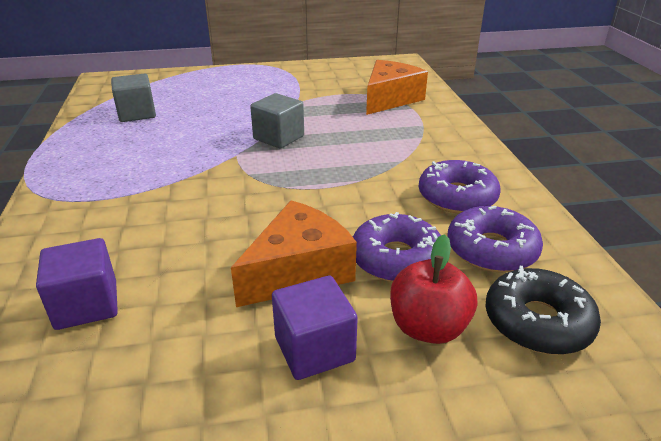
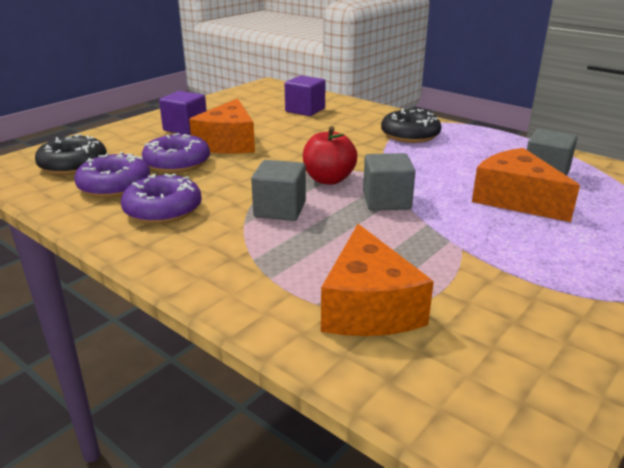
camera: 140 degrees right, 5 degrees down
red apple [390,234,477,344] -> red apple moved to [303,126,358,185]
none -> grey cube [251,160,306,221]
none -> black donut [381,109,441,143]
none -> orange cheese [472,148,580,222]

